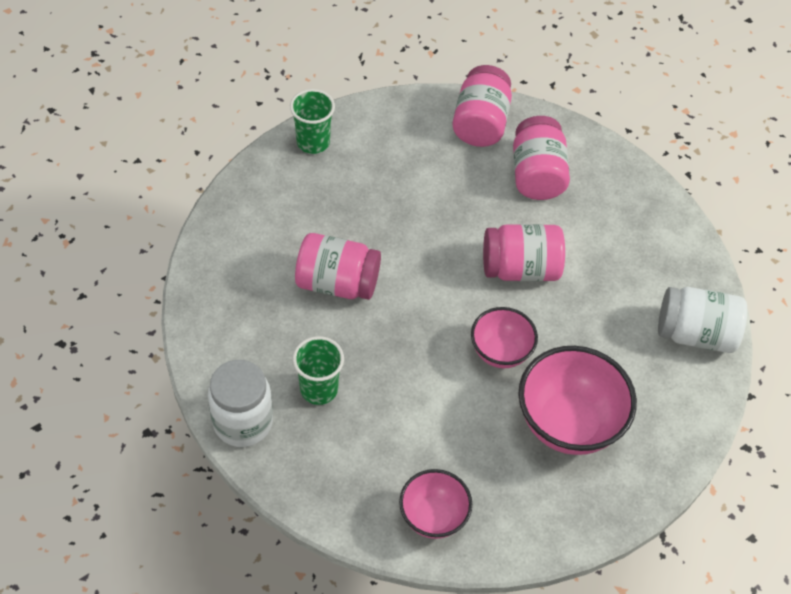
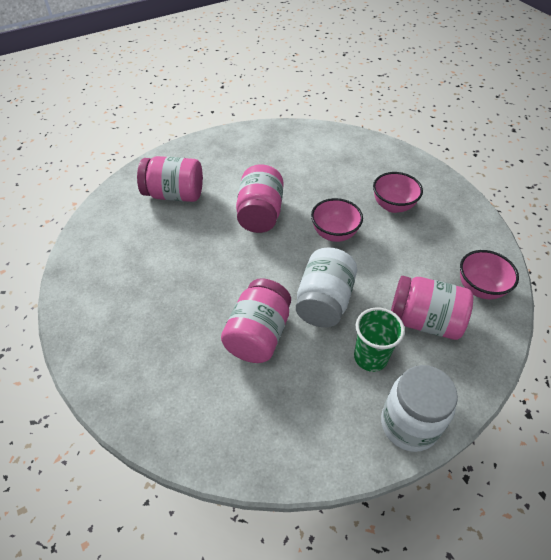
camera: 80 degrees left, 5 degrees down
green cup [290,89,335,154] -> none
pink jar [452,65,512,147] -> pink jar moved to [391,276,473,340]
pink bowl [518,346,637,455] -> pink bowl [373,172,423,213], size x0.60
white jar [658,287,747,353] -> white jar moved to [296,247,357,328]

